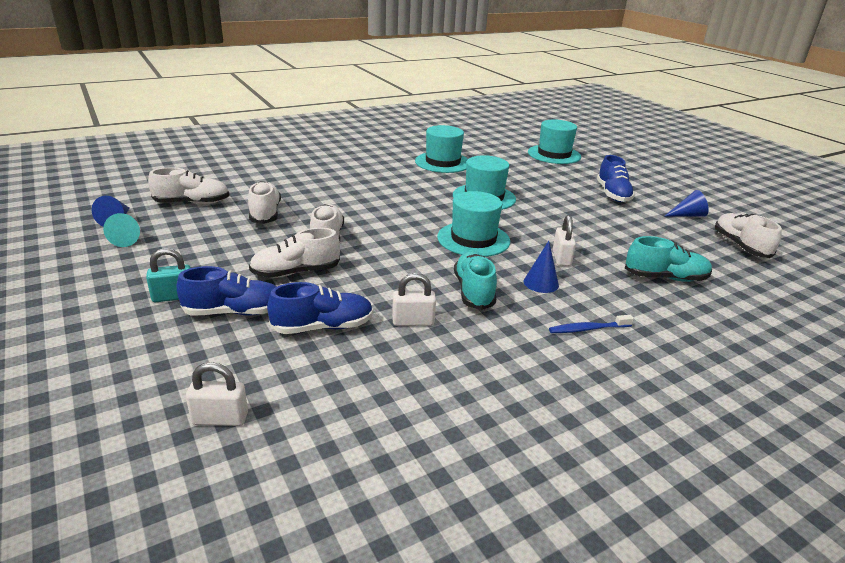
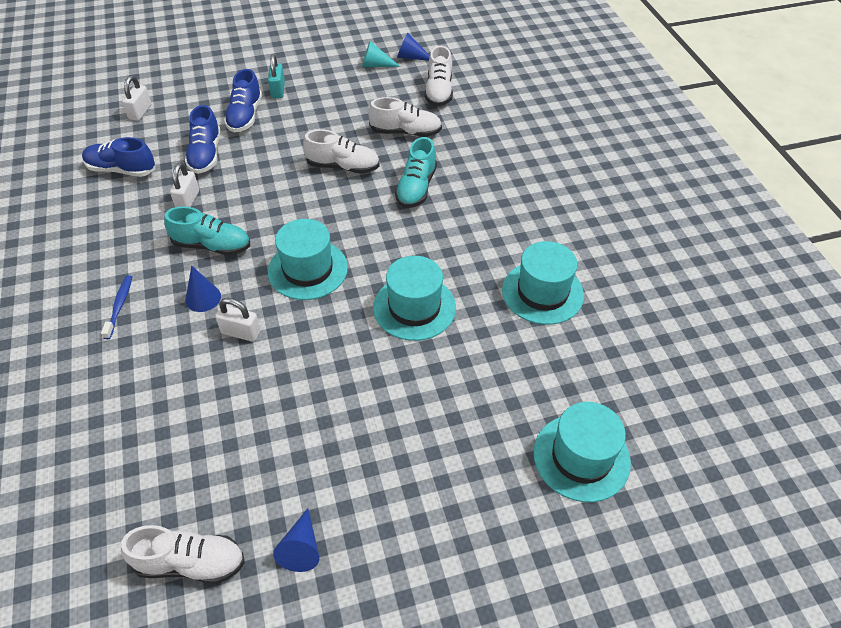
camera: 105 degrees right, 20 degrees up
white shoe [249,228,340,278] -> none
blue shoe [597,155,635,202] -> blue shoe moved to [82,137,156,177]
turquoise shoe [625,236,712,282] -> turquoise shoe moved to [395,137,437,208]

